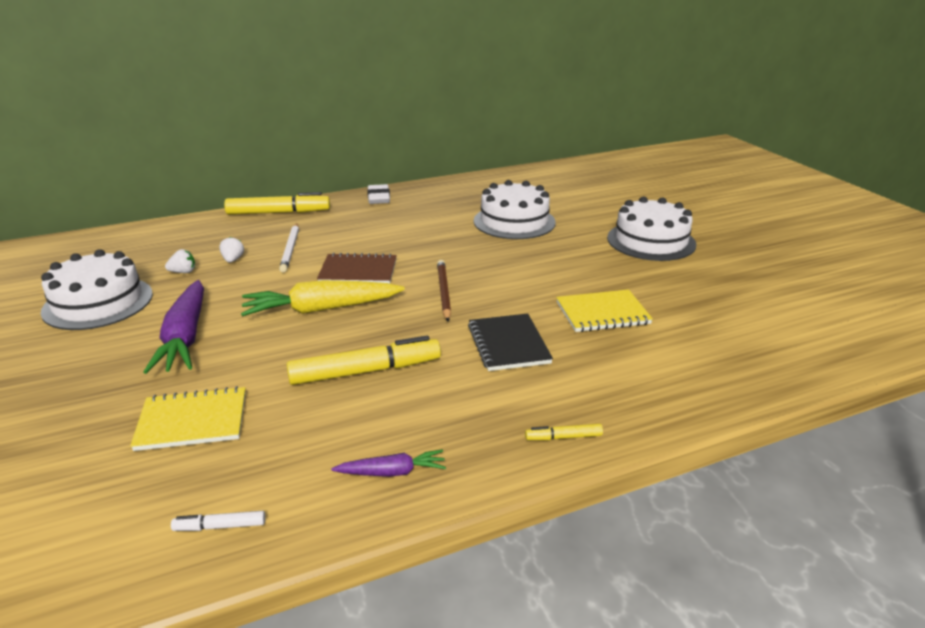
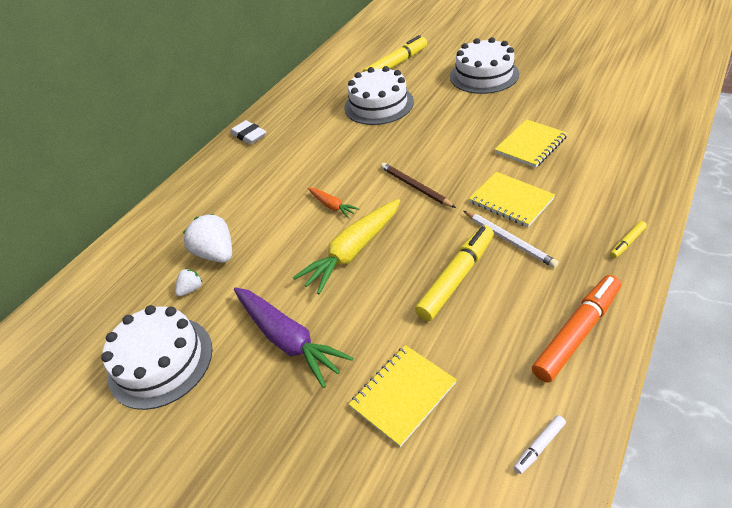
camera: 30 degrees left, 15 degrees up
white strawberry [219,237,244,263] -> white strawberry [183,214,232,263], size x1.96
yellow marker [224,192,330,215] -> yellow marker moved to [363,35,427,72]
white pencil [279,223,299,273] -> white pencil moved to [464,211,558,268]
brown notebook [317,252,397,284] -> orange carrot [308,188,359,218]
purple carrot [331,449,446,477] -> orange marker [532,275,621,383]
black notebook [468,314,553,371] -> yellow notebook [469,172,555,227]

